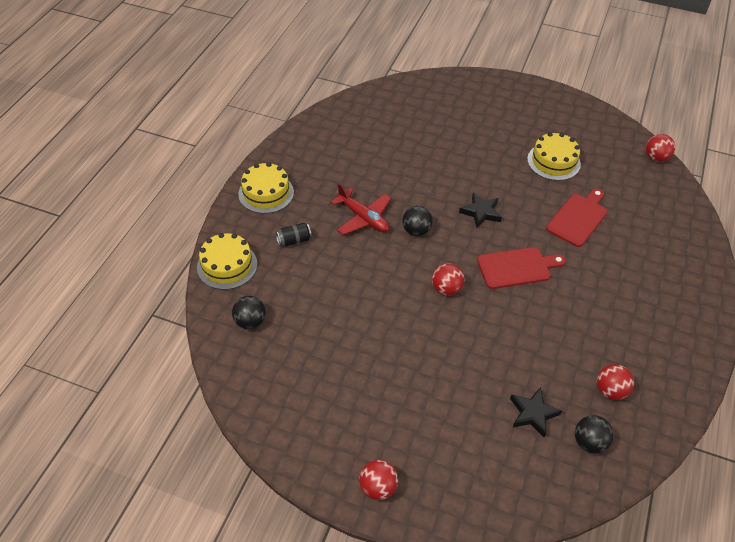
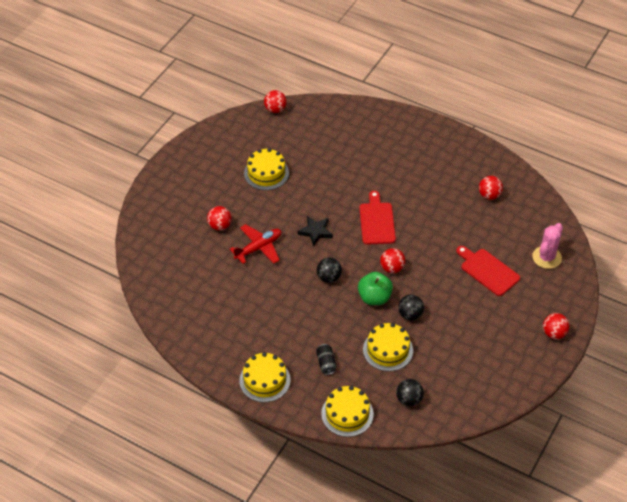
camera: 80 degrees left, 0 degrees up
red plane [331,183,391,235] -> red plane moved to [230,224,281,264]
black star [510,387,562,438] -> none
red cutting board [546,189,607,247] -> red cutting board moved to [456,246,520,296]
black ball [575,415,614,454] -> black ball moved to [398,295,424,320]
none -> red ball [207,206,232,231]
none -> green apple [358,272,393,305]
none -> yellow cake [363,323,413,371]
none -> pink cactus [532,223,563,269]

